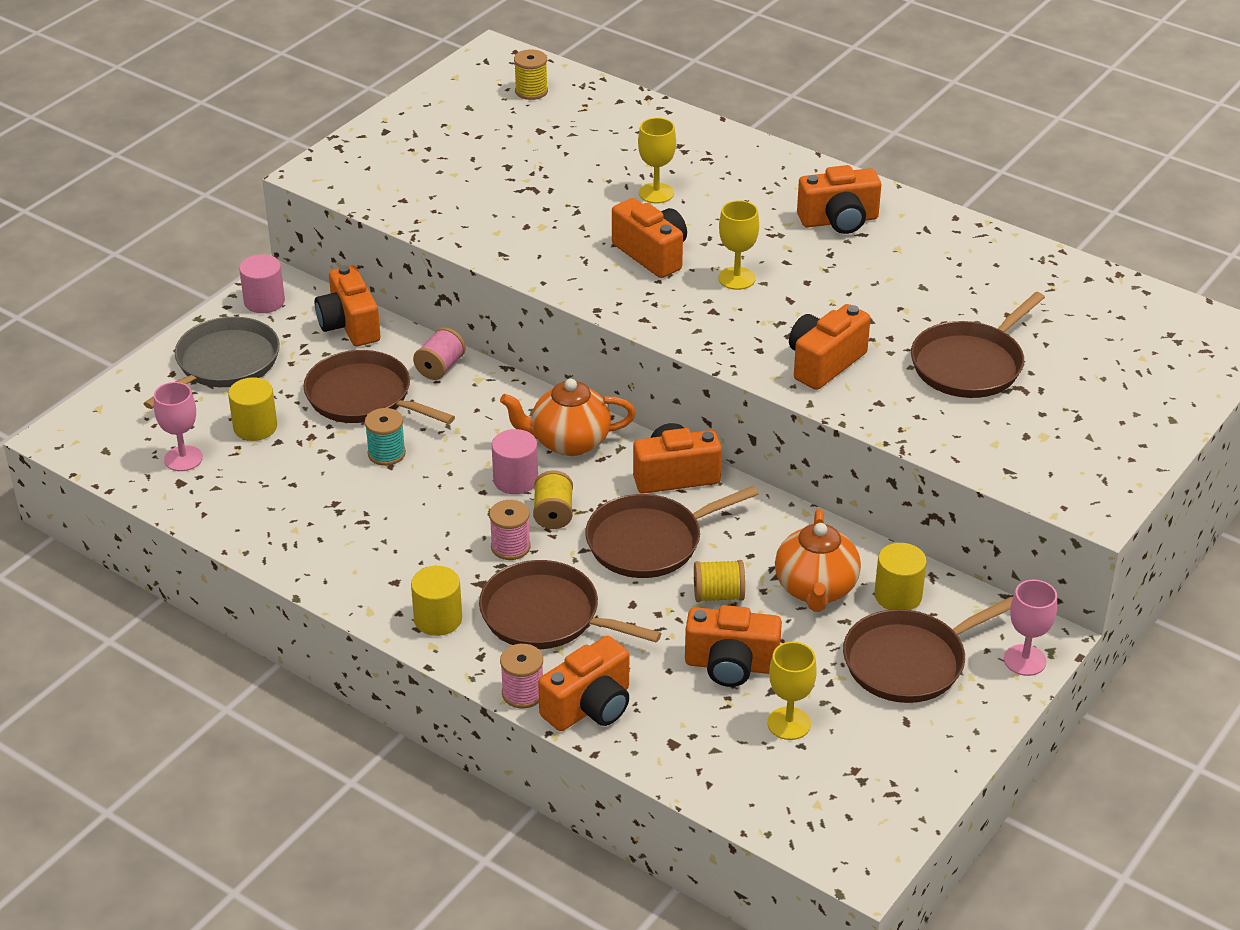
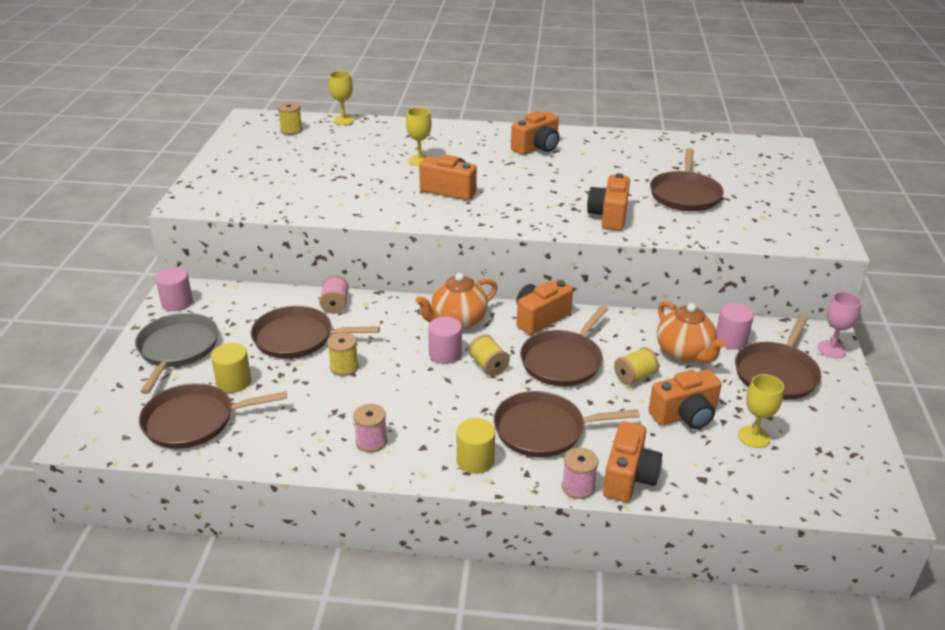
camera: 30 degrees left, 5 degrees down
pink goblet [154,382,203,471] -> brown pan [139,383,287,449]
orange camera [315,265,381,346] -> none
turquoise spool [365,408,406,466] -> yellow spool [327,332,359,376]
pink spool [489,500,531,560] -> pink spool moved to [353,404,387,452]
yellow goblet [718,200,759,290] -> yellow goblet moved to [329,71,354,125]
yellow cylinder [874,543,927,610] -> pink cylinder [716,303,754,349]

